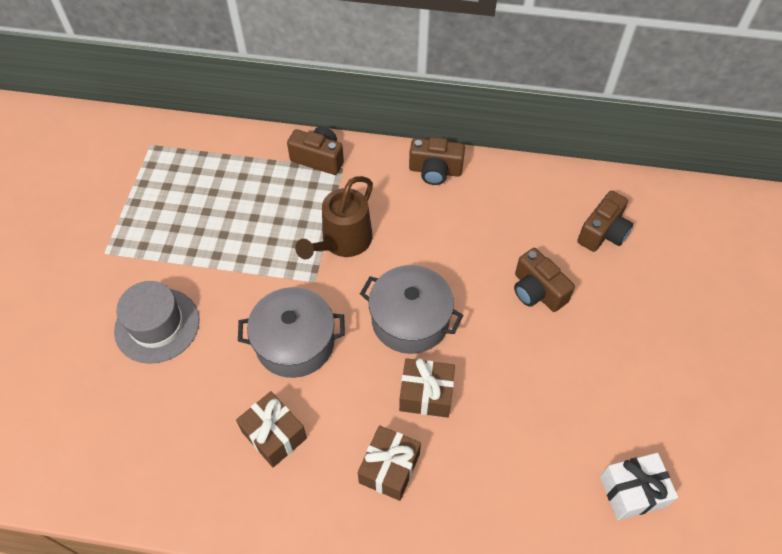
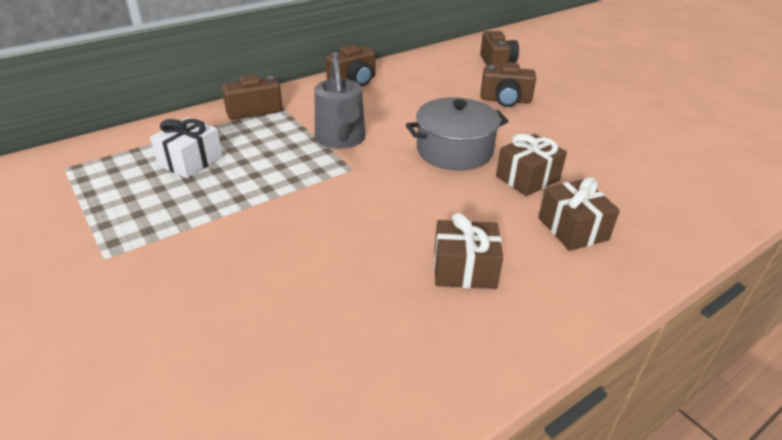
camera: 45 degrees left, 20 degrees down
grey hat [114,281,199,364] -> none
grey pot [238,287,345,378] -> none
brown watering can [295,176,373,259] -> grey watering can [315,56,366,149]
white gift [600,453,678,520] -> white gift moved to [150,117,223,178]

